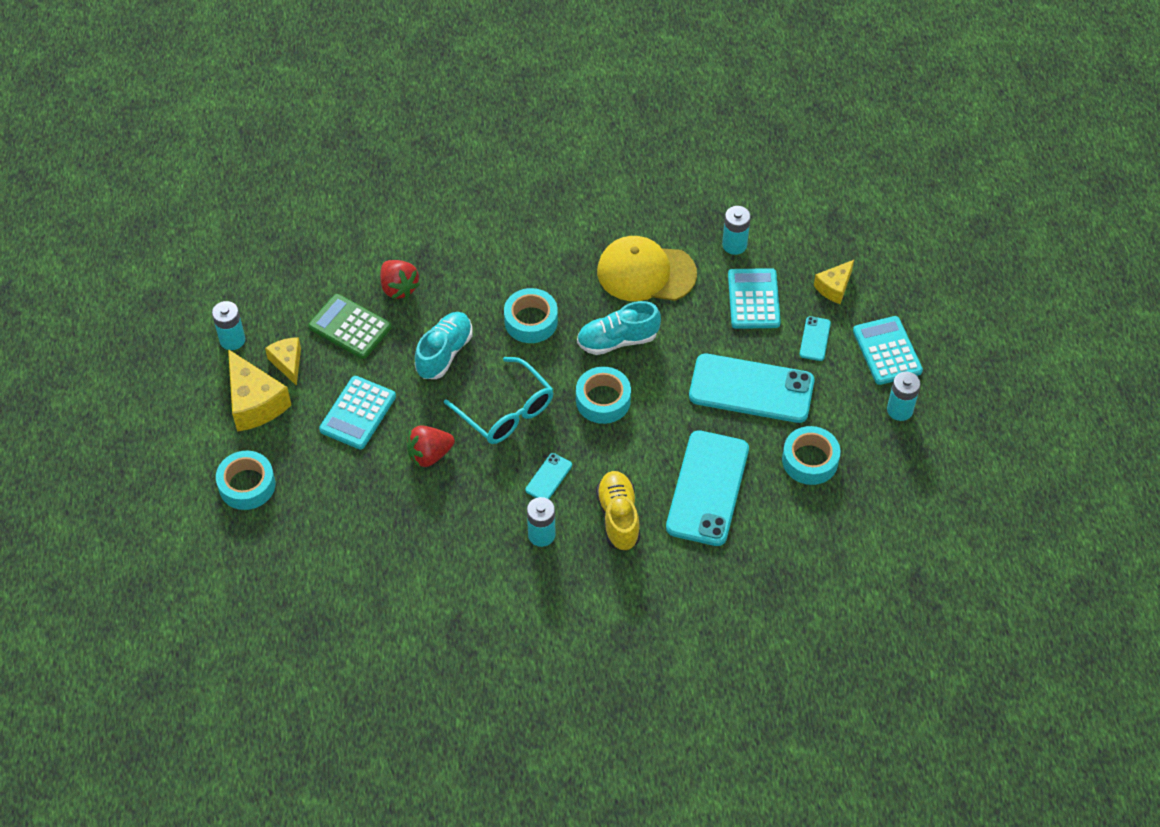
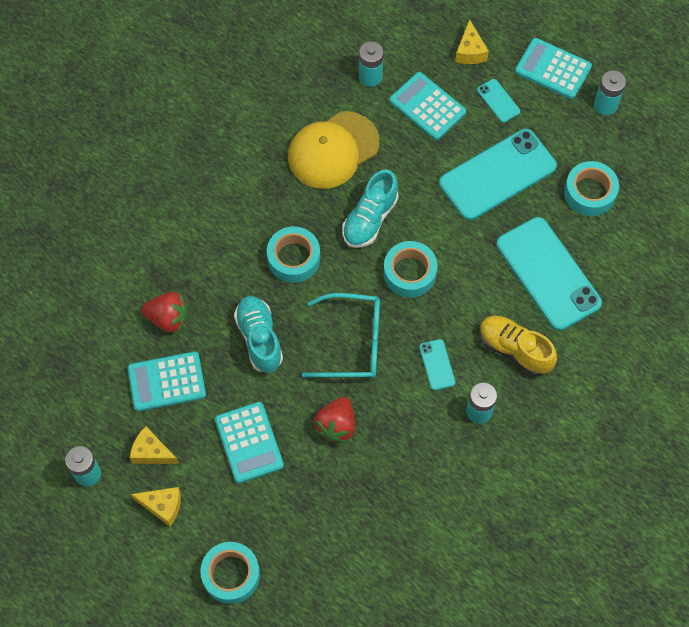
camera: 45 degrees left, 10 degrees up
yellow cheese [228,349,291,432] -> yellow cheese [131,487,181,527], size x0.59
green calculator [308,294,391,359] -> turquoise calculator [127,351,206,411]

